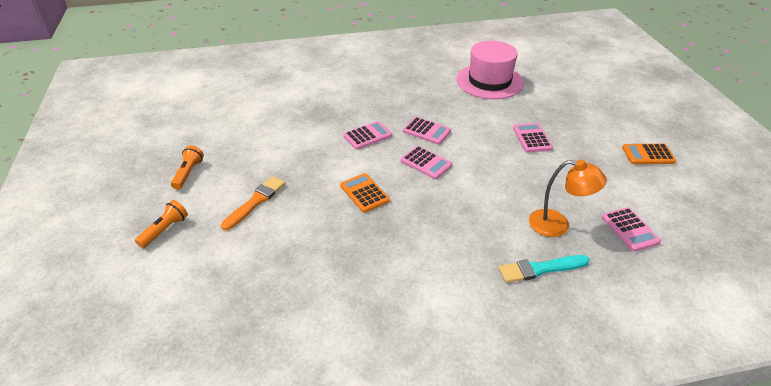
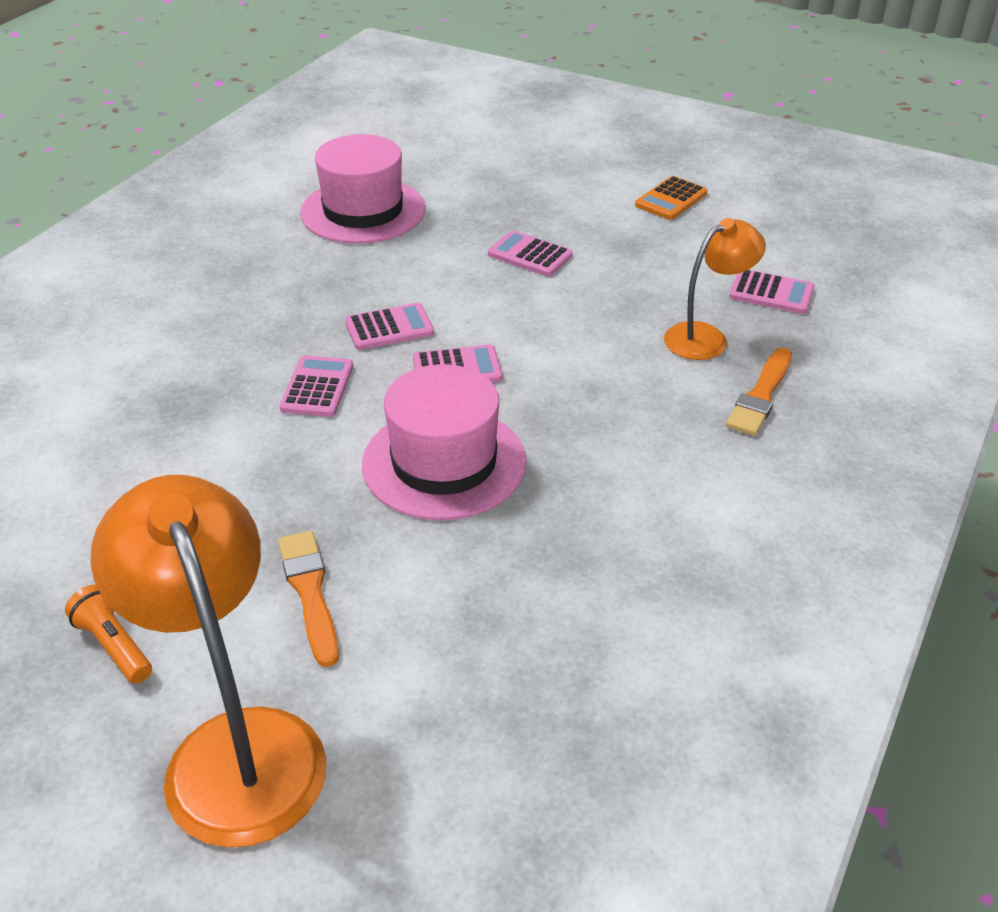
camera: 50 degrees left, 0 degrees up
orange flashlight [135,200,188,248] -> orange lamp [90,475,326,848]
orange calculator [340,173,390,213] -> pink hat [362,364,527,520]
turquoise brush [499,255,590,283] -> orange brush [726,347,792,436]

